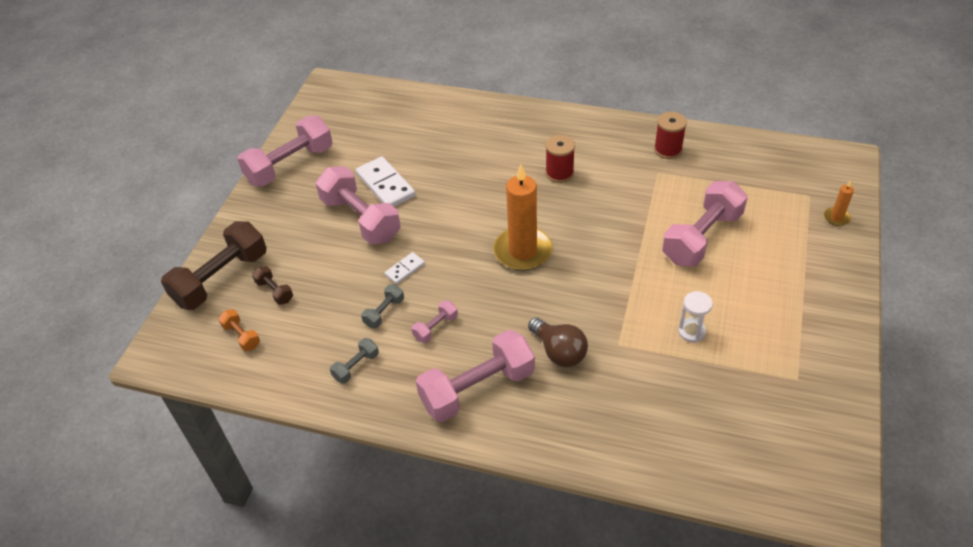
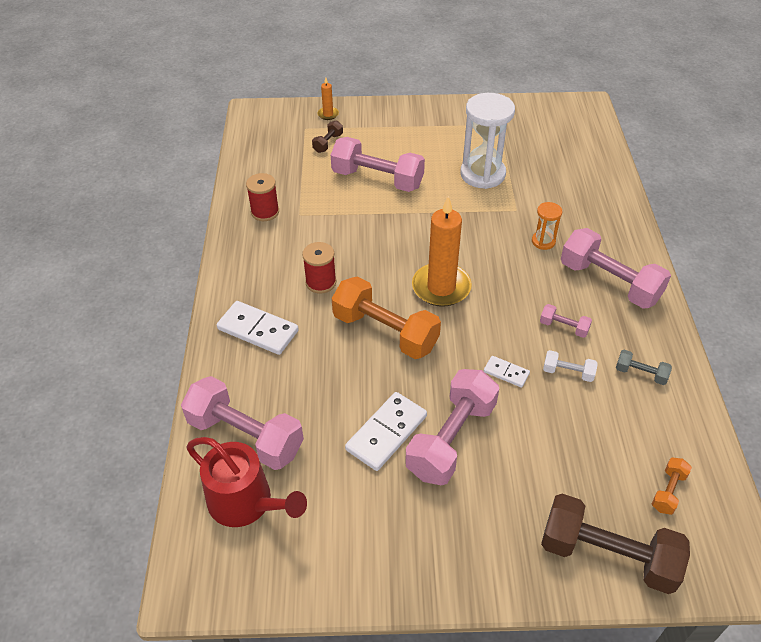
camera: 110 degrees left, 0 degrees up
pink dumbbell [237,116,333,187] -> pink dumbbell moved to [181,376,304,470]
brown dumbbell [252,266,293,305] -> brown dumbbell moved to [312,120,343,153]
grey dumbbell [361,285,404,328] -> white dumbbell [543,350,597,382]
brown light bulb [528,317,588,367] -> orange hourglass [532,202,562,250]
white hourglass [678,291,713,343] -> white hourglass [460,93,515,189], size x2.07
none -> red watering can [186,437,307,527]
none -> white domino [217,301,299,355]
none -> orange dumbbell [332,276,441,359]

